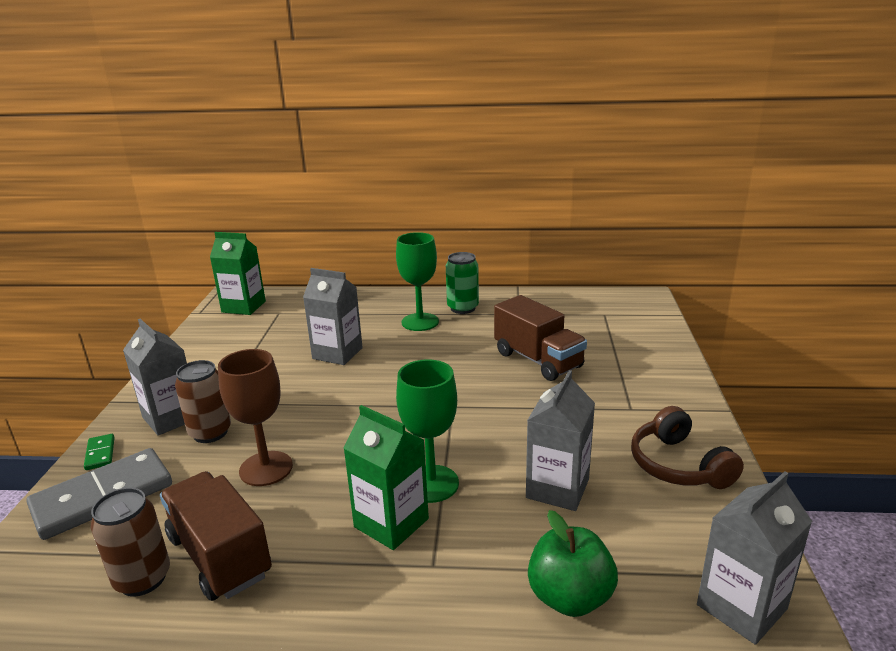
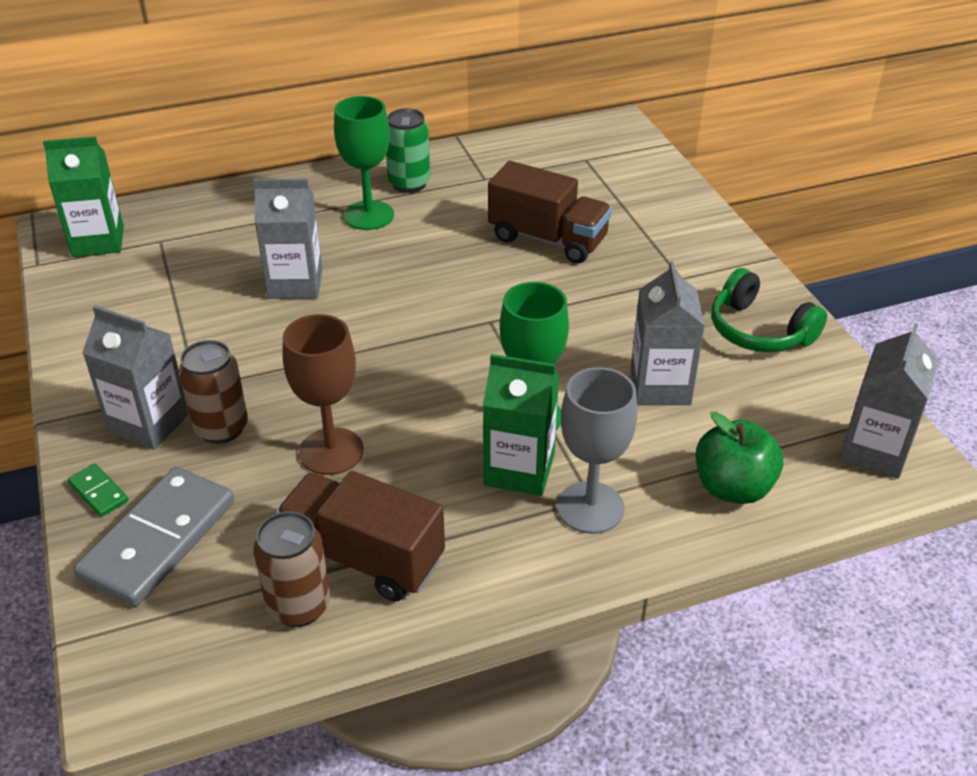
camera: 25 degrees left, 15 degrees up
brown headphones [631,406,744,489] -> green headphones [711,268,827,352]
none -> grey goblet [557,367,637,534]

